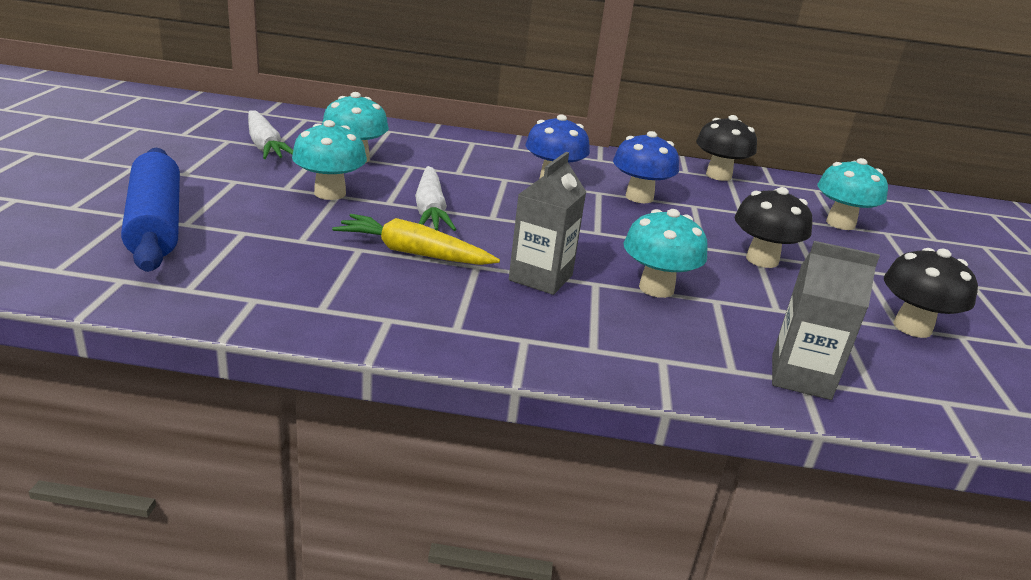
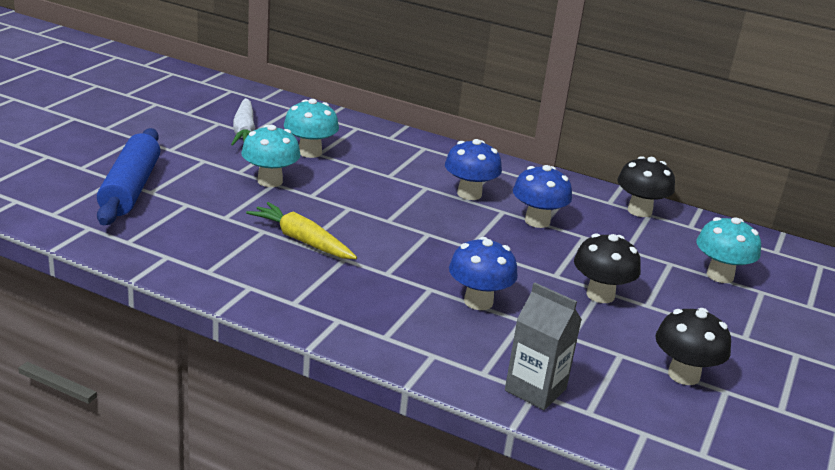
camera: 20 degrees right, 0 degrees up
white carrot [415,166,457,231] -> none
grey carton [509,152,586,295] -> none
turquoise mushroom [624,209,708,298] -> blue mushroom [449,237,518,310]

